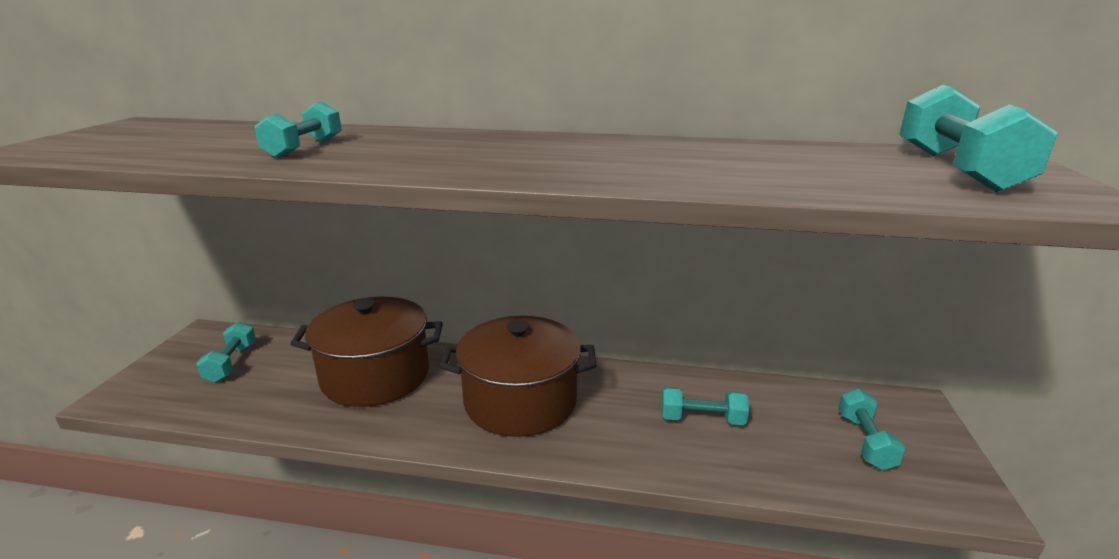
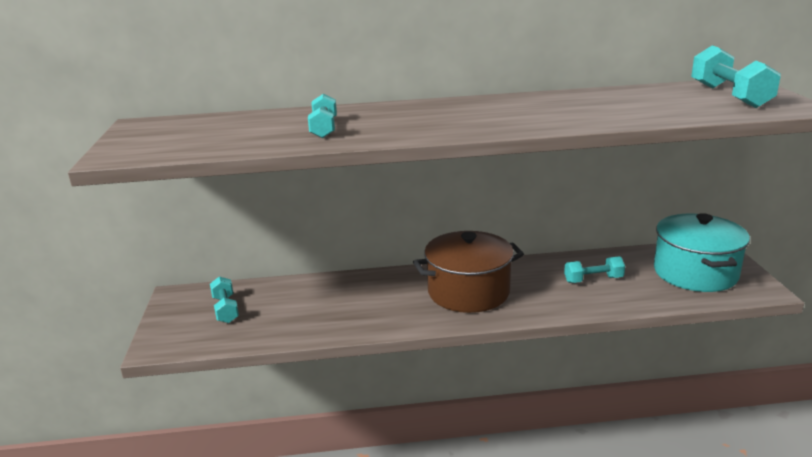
camera: 15 degrees left, 0 degrees up
brown pot [290,297,443,407] -> none
turquoise dumbbell [838,389,906,470] -> turquoise pot [654,213,750,292]

